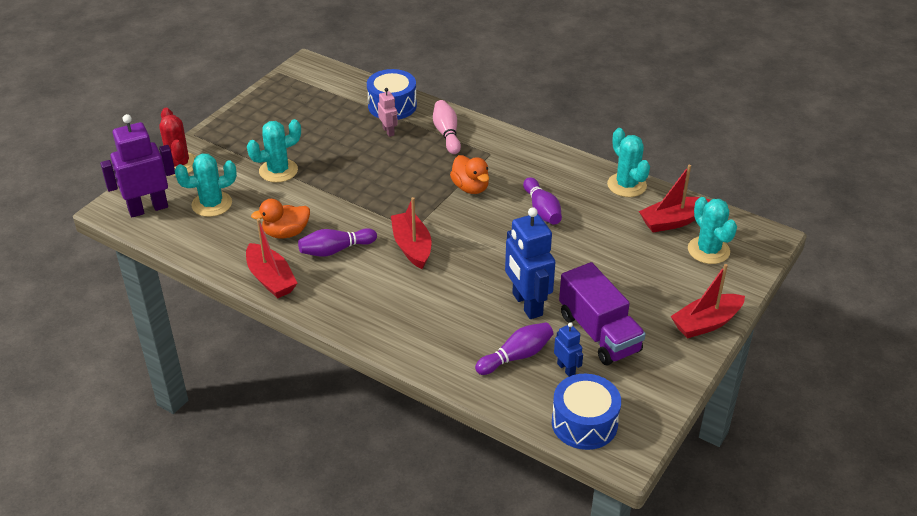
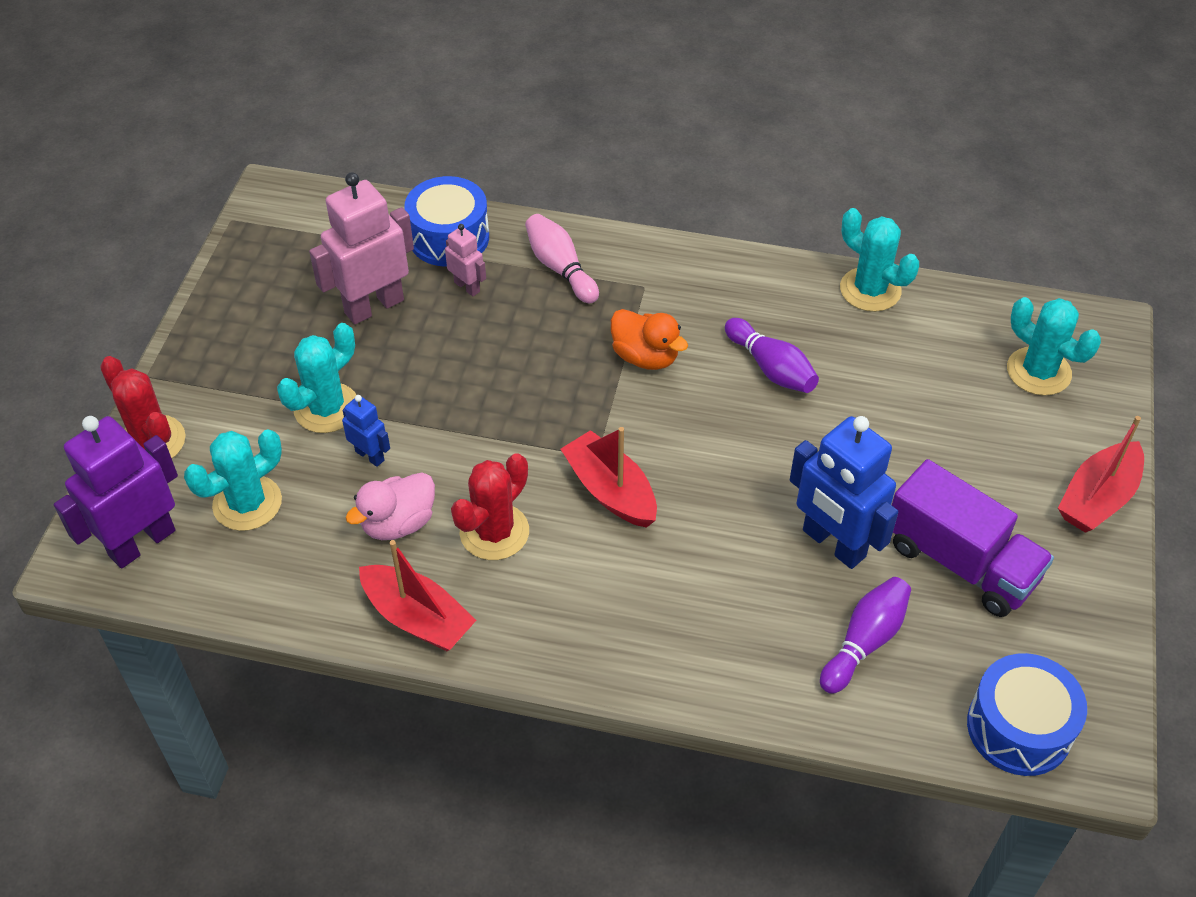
camera: 20 degrees left, 10 degrees up
orange duck [251,199,310,238] -> pink duck [345,473,435,540]
purple bowling pin [298,228,377,257] -> red cactus [451,453,529,560]
blue robot [554,322,583,377] -> blue robot moved to [342,395,390,467]
red boat [639,165,710,233] -> none
none -> pink robot [309,172,414,324]

